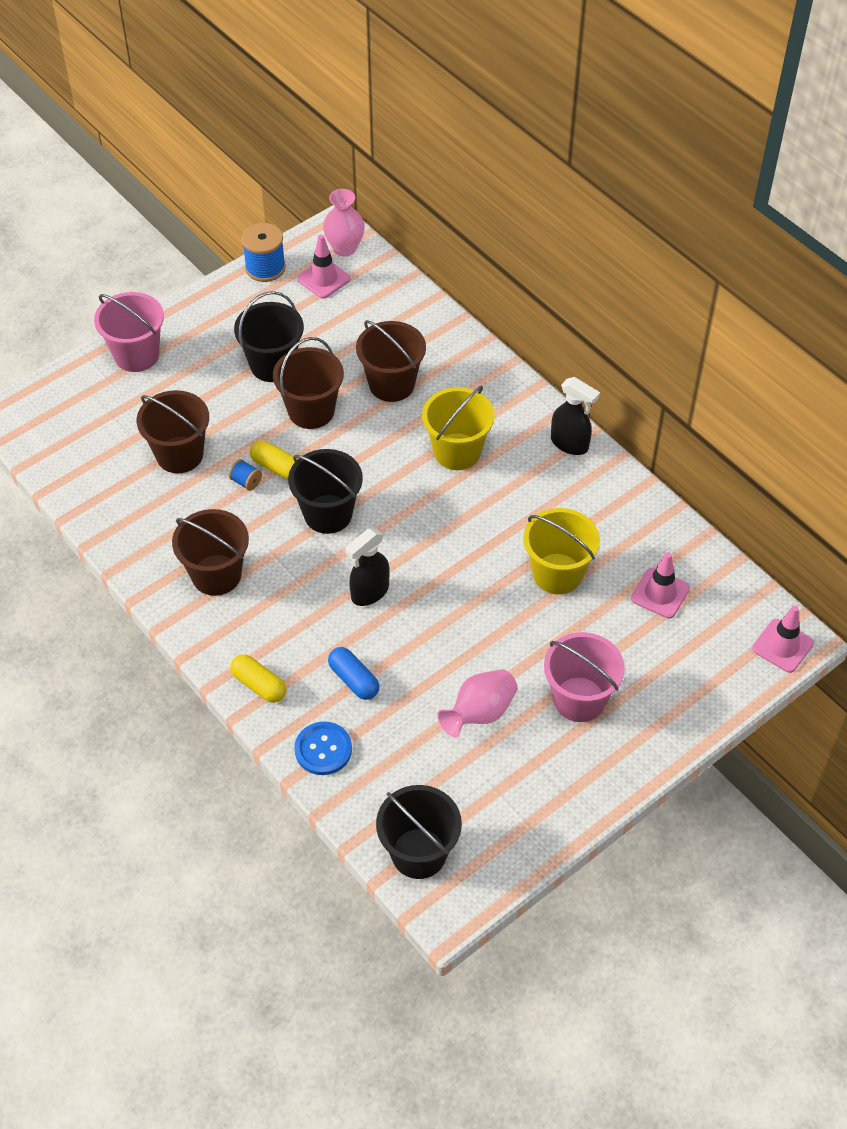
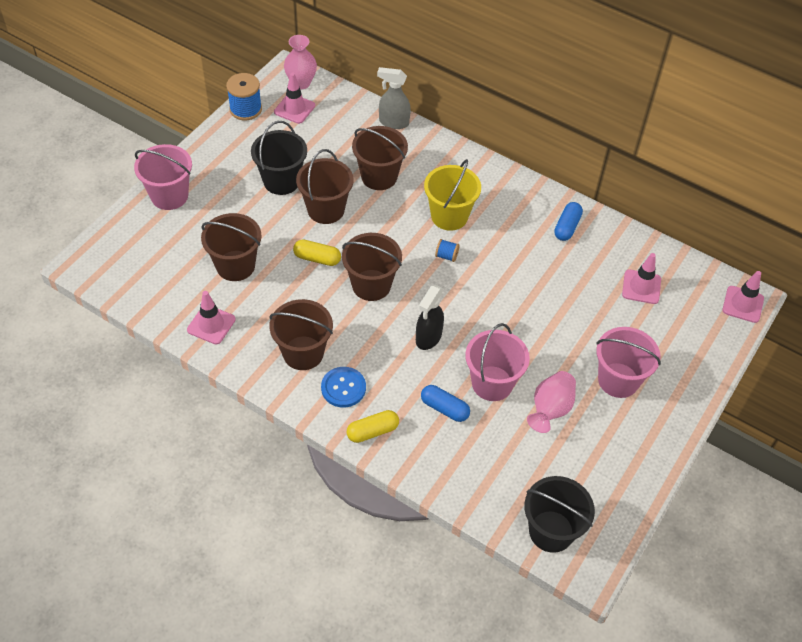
camera: 20 degrees left, 0 degrees up
blue spool [228,459,262,491] -> blue spool moved to [435,239,460,262]
yellow capsule [230,654,287,703] -> yellow capsule turned 45 degrees counterclockwise [346,410,399,443]
black bucket [288,449,363,534] -> brown bucket [342,233,402,301]
blue button [294,722,352,775] -> blue button moved to [321,367,366,407]
yellow bucket [523,508,600,594] -> none
black spray bottle [551,377,600,455] -> none
none -> pink traffic cone [187,291,236,344]
none -> grey spray bottle [377,67,411,129]
none -> pink bucket [465,323,530,401]
none -> blue capsule [554,202,583,241]

